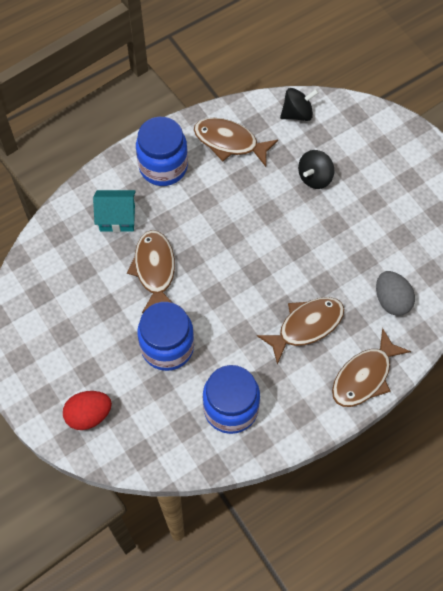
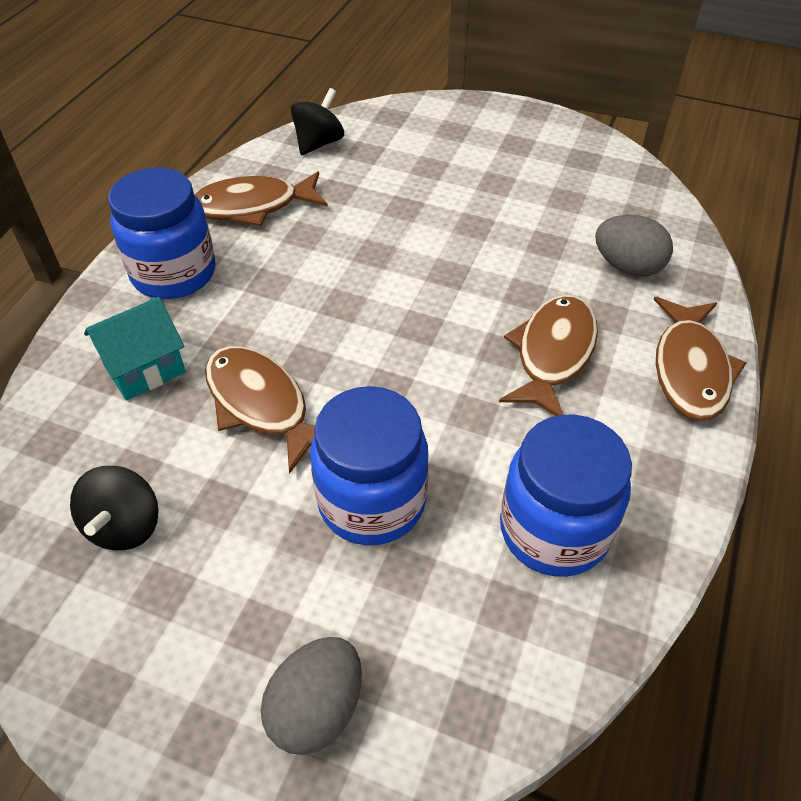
camera: 35 degrees left, 15 degrees down
red egg [63,391,112,430] -> grey egg [261,637,362,755]
black spinning top [298,150,334,189] -> black spinning top moved to [70,466,159,550]

